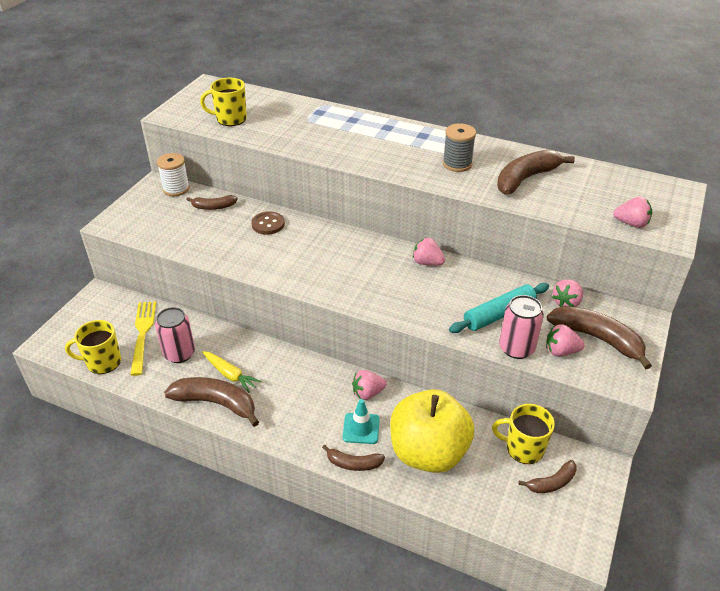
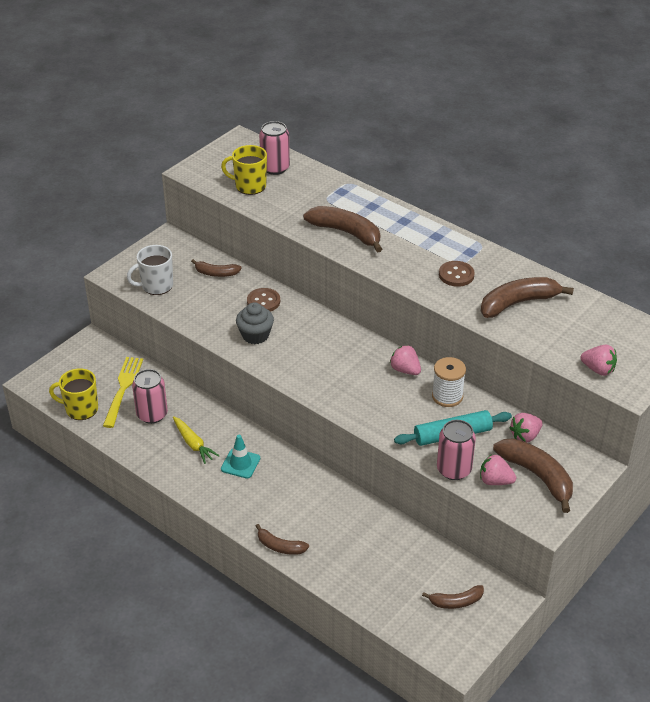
camera: 15 degrees right, 0 degrees up
white spool [157,153,190,196] -> white spool moved to [432,357,466,407]
brown banana [164,377,259,427] -> brown banana moved to [303,206,382,253]
turquoise traffic cone [343,399,380,444] -> turquoise traffic cone moved to [221,435,260,478]
pink strawberry [352,370,387,400] -> none
yellow apple [390,389,474,473] -> none
grey spool [443,123,476,172] -> brown button [439,261,475,287]
yellow mug [492,404,555,464] -> none
none -> white mug [127,245,173,295]
none -> grey cupcake [236,302,274,344]
none -> pink can [259,121,290,175]

